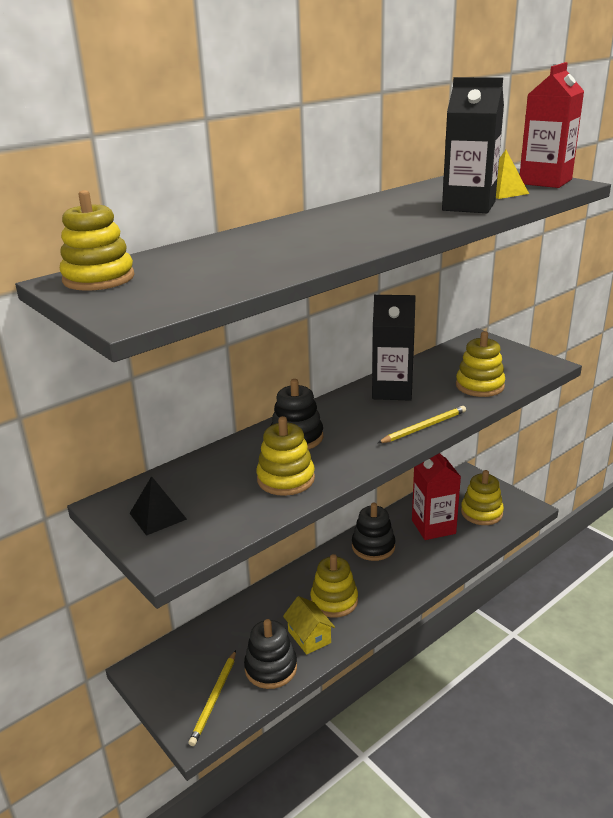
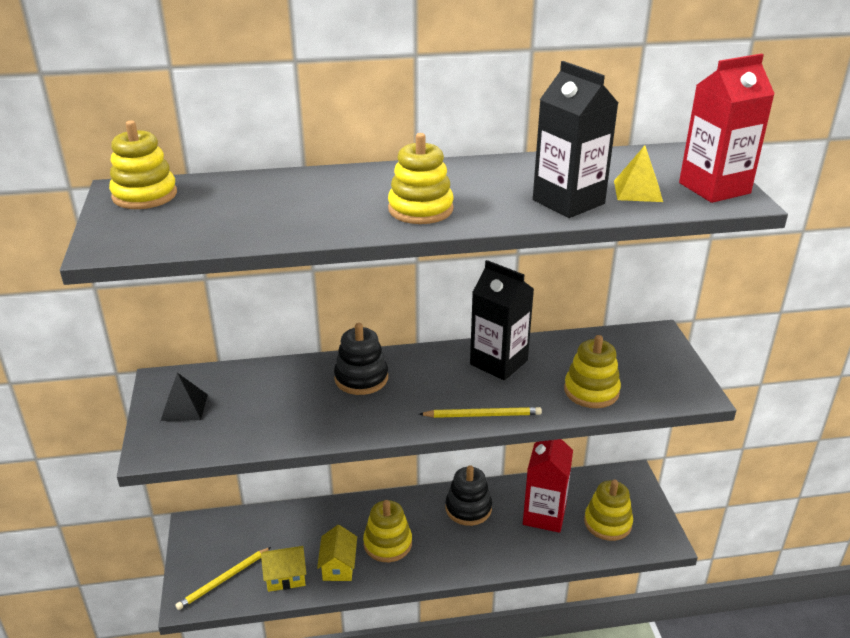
camera: 30 degrees right, 5 degrees up
black stacking toy [244,619,297,689] -> yellow house [261,546,306,592]
yellow stacking toy [256,416,315,496] -> yellow stacking toy moved to [388,133,454,224]

